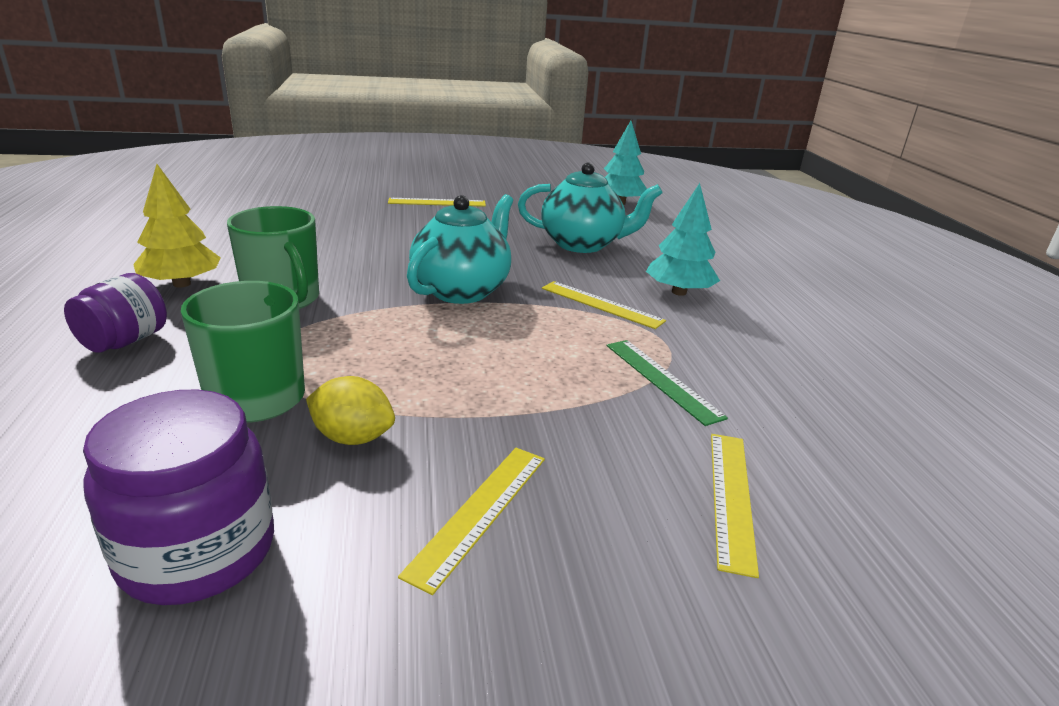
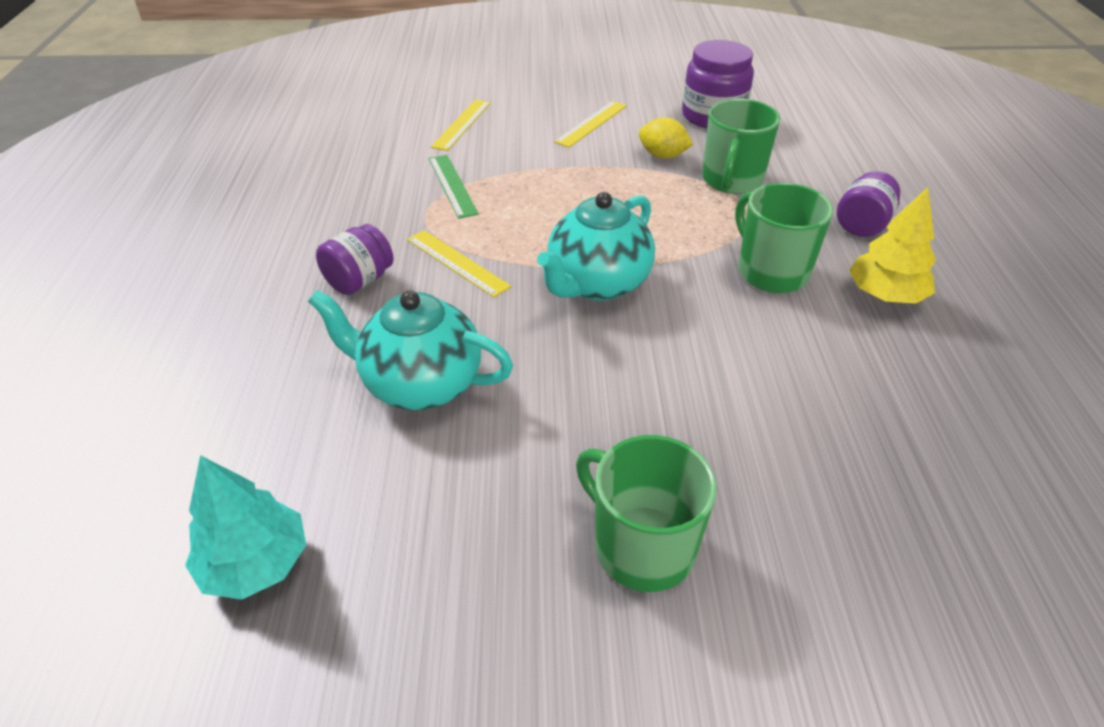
camera: 170 degrees left, 15 degrees up
yellow ruler [388,198,486,207] -> green mug [576,435,717,592]
turquoise tree [646,183,720,296] -> purple jar [316,224,394,295]

